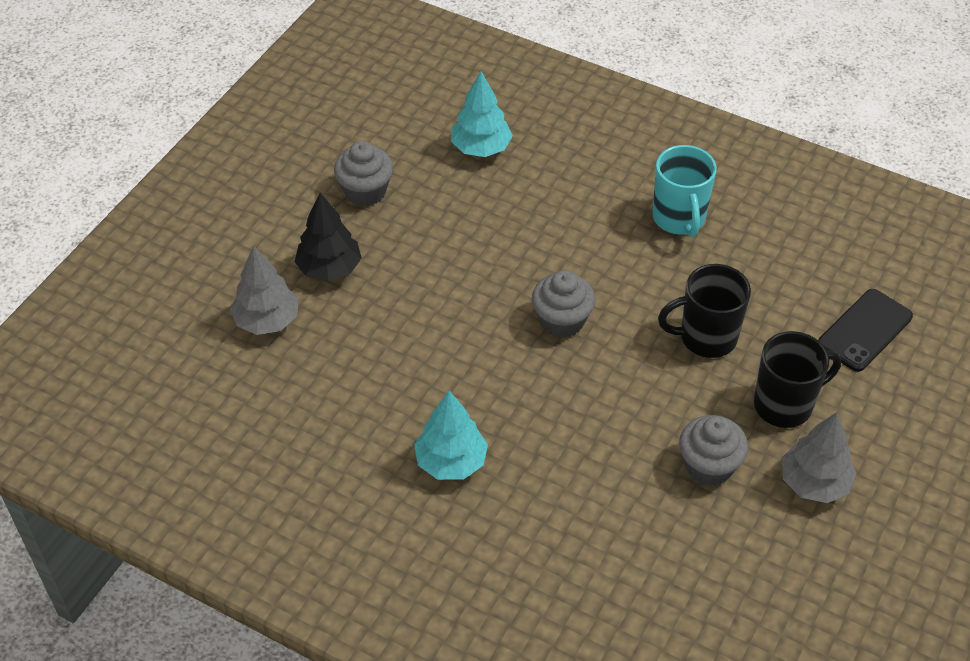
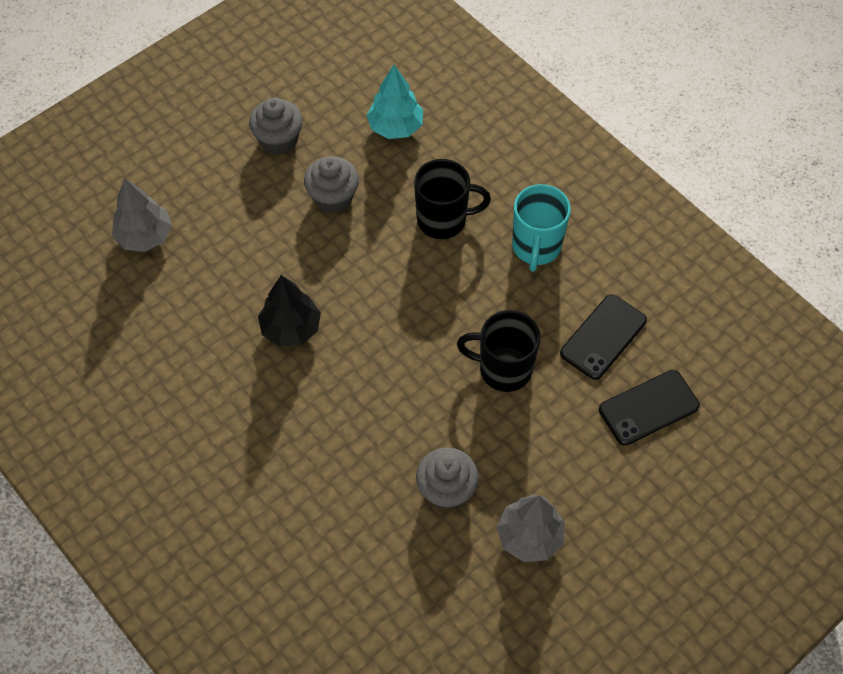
camera: 20 degrees right, 10 degrees up
black tree [295,193,362,281] -> black tree moved to [258,275,321,347]
turquoise tree [414,391,488,480] -> none
grey cupcake [532,271,595,338] -> grey cupcake moved to [304,156,359,213]
black mug [754,331,841,428] -> black mug moved to [414,159,491,239]
none -> black phone [560,294,647,380]

